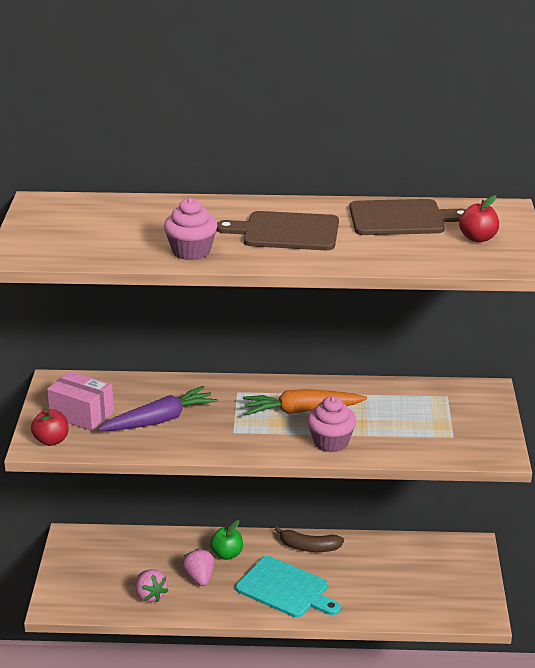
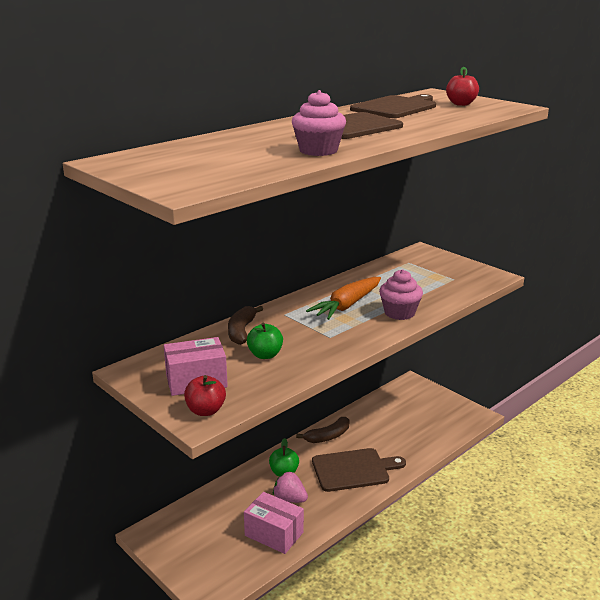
camera: 45 degrees left, 5 degrees down
purple carrot [98,386,218,431] -> green apple [247,322,283,359]
pink strawberry [136,569,169,603] -> pink box [244,492,304,554]
turquoise cutting board [236,556,341,618] -> brown cutting board [312,448,406,492]
none -> brown banana [228,306,263,345]

